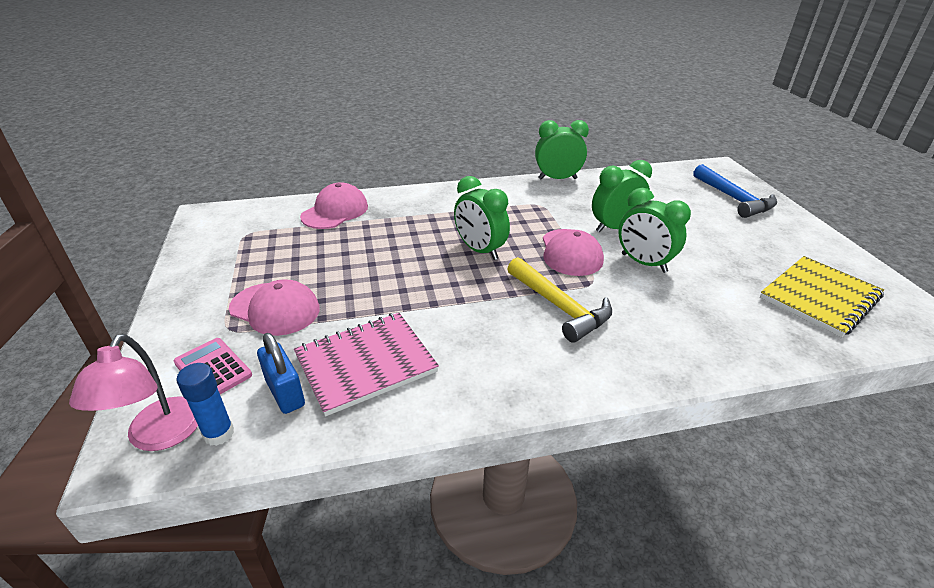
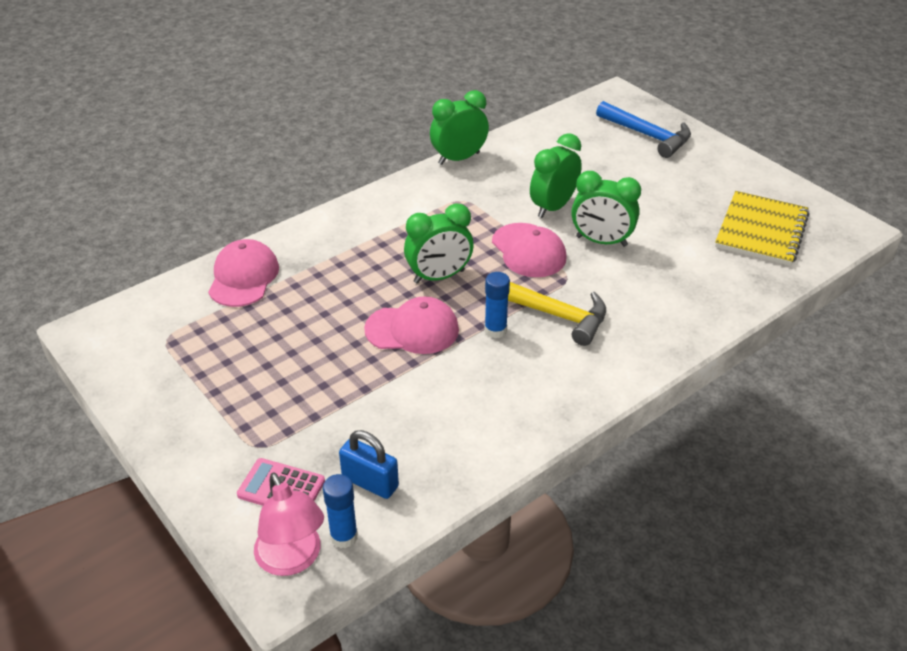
camera: 25 degrees left, 5 degrees up
pink cap [229,280,320,336] -> pink cap moved to [364,296,459,354]
pink notebook [294,313,439,416] -> none
green clock [454,176,510,260] -> green clock turned 45 degrees counterclockwise [404,204,474,284]
none -> blue glue stick [484,272,510,338]

